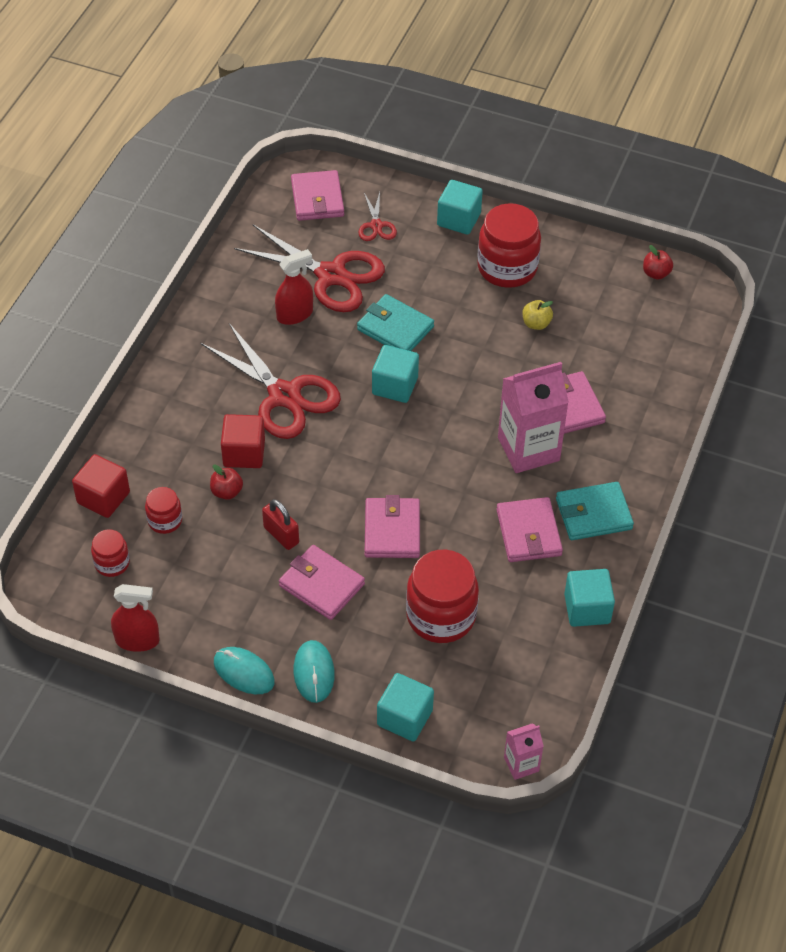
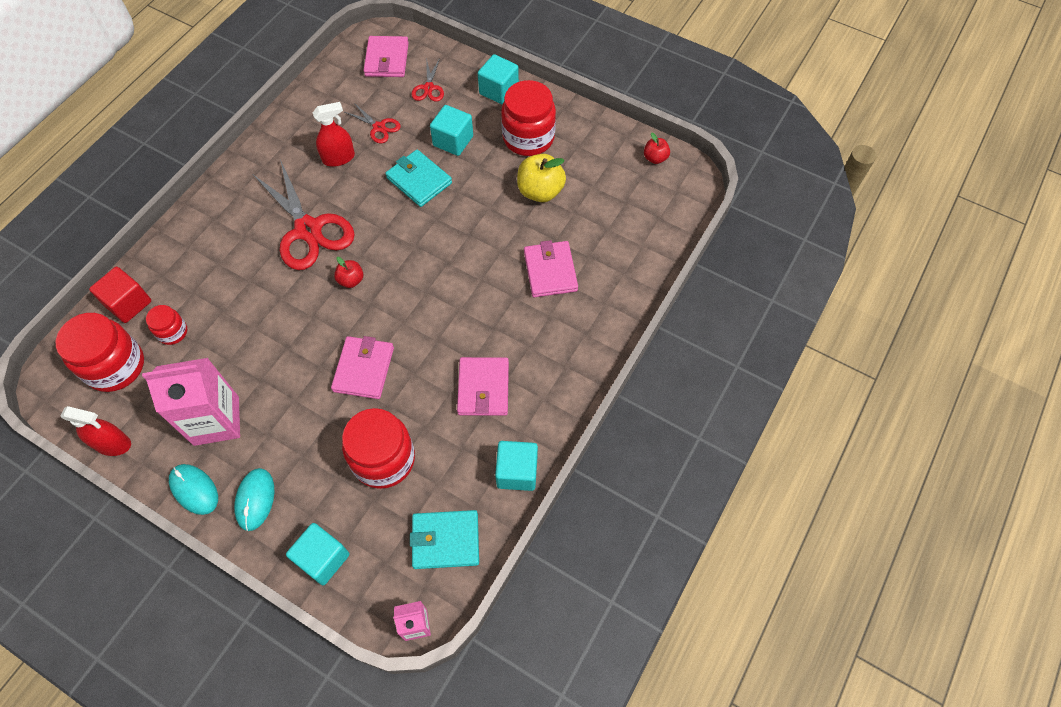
camera: 10 degrees right, 10 degrees up
red jar [91,529,130,577] -> red jar [56,313,144,392], size x1.93
red apple [210,464,243,500] -> red apple moved to [334,257,363,288]
red cube [221,414,265,468] -> none
red scissors [234,225,385,312] -> red scissors [345,103,401,143], size x0.47
red padlock [262,499,299,550] -> none
pink wallet [279,545,365,620] -> none
turquoise cube [372,345,419,403] -> turquoise cube moved to [430,105,473,156]
pink carton [498,362,569,473] -> pink carton moved to [142,358,240,446]
yellow apple [522,300,553,330] -> yellow apple [517,154,566,202], size x1.80
turquoise wallet [556,482,634,540] -> turquoise wallet moved to [410,510,479,569]

